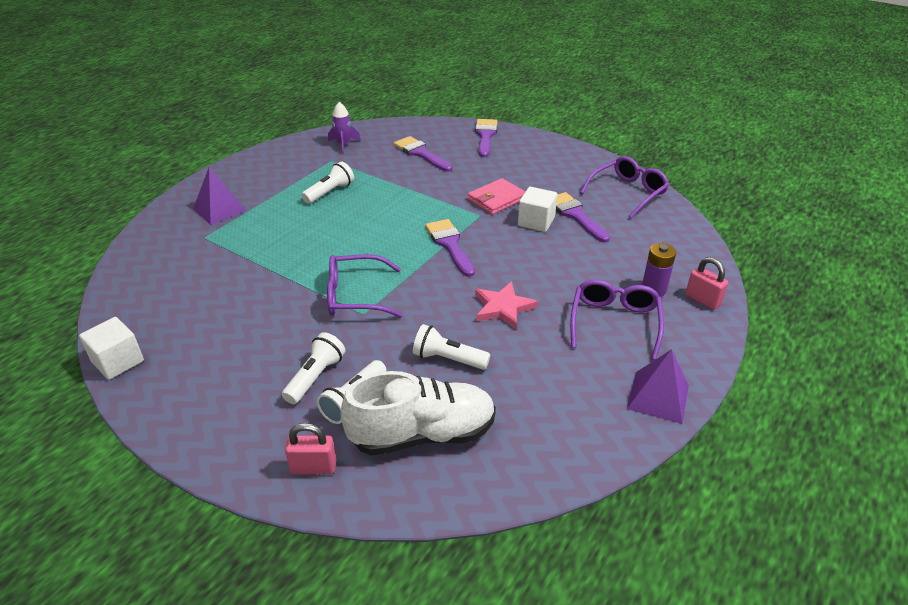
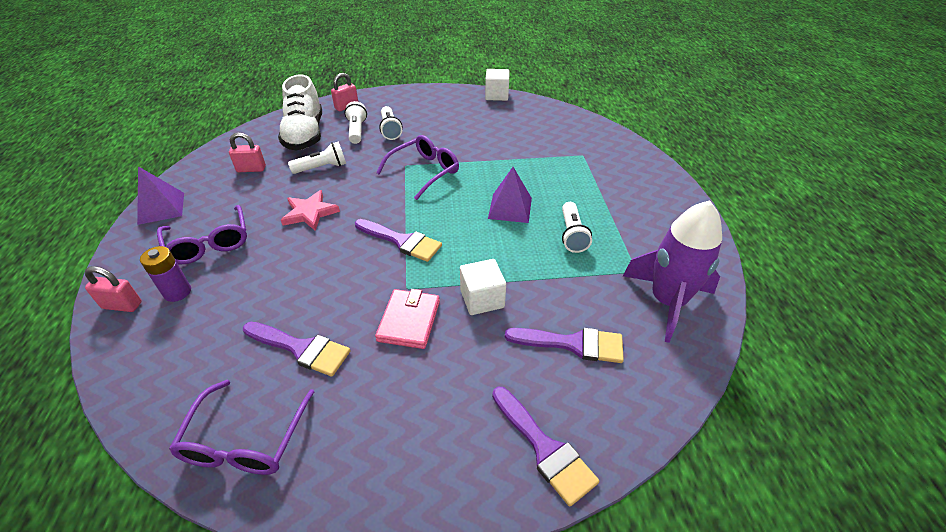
camera: 140 degrees right, 5 degrees up
purple pyramid [193,167,247,225] -> purple pyramid moved to [488,167,532,223]
purple rocket [328,102,361,154] -> purple rocket [623,201,722,343], size x1.94
white shoe [341,371,496,456] -> white shoe turned 45 degrees counterclockwise [278,74,322,151]
white cube [518,187,557,232] -> white cube moved to [460,259,506,315]
none -> pink padlock [229,133,266,172]

